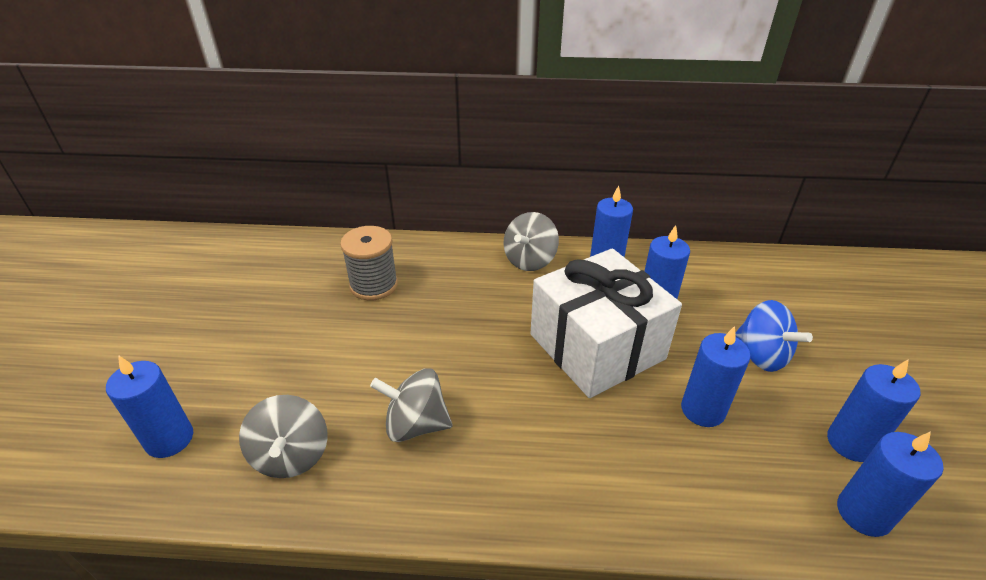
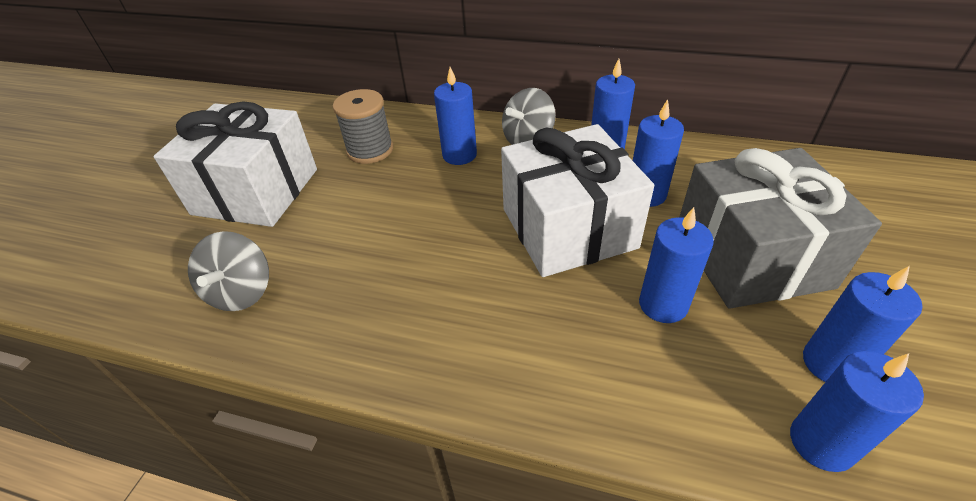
camera: 15 degrees right, 5 degrees up
blue candle [106,355,193,458] -> blue candle moved to [434,67,477,165]
grey spinning top [370,368,452,442] -> none
blue spinning top [735,300,813,372] -> grey gift [680,148,882,309]
none -> white gift [153,101,317,227]

